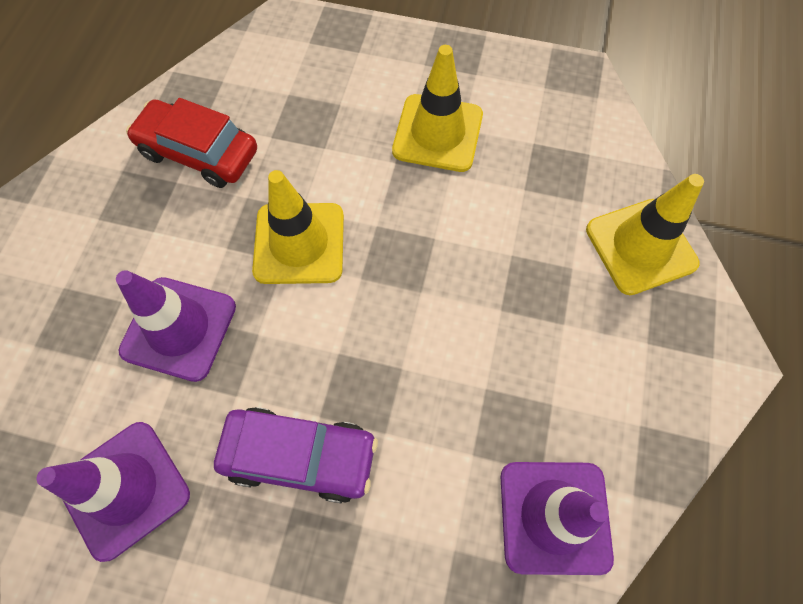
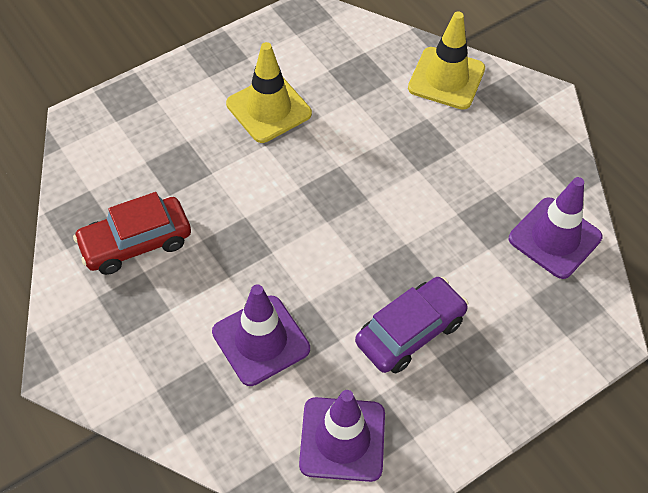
camera: 50 degrees left, 10 degrees down
yellow traffic cone [252,170,344,284] -> none

